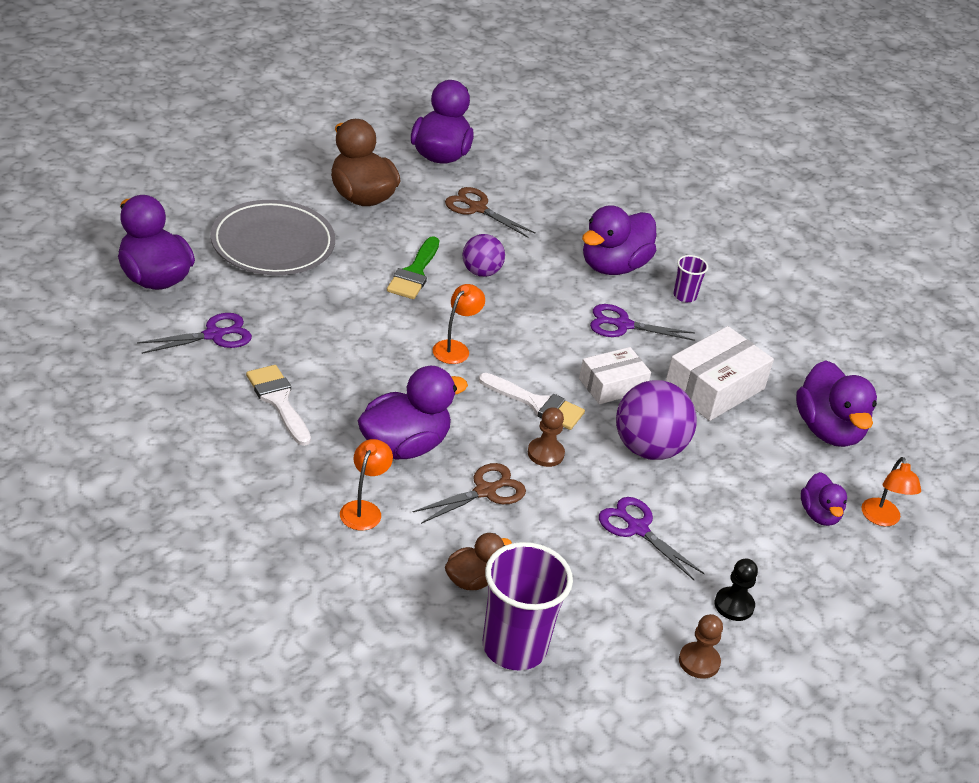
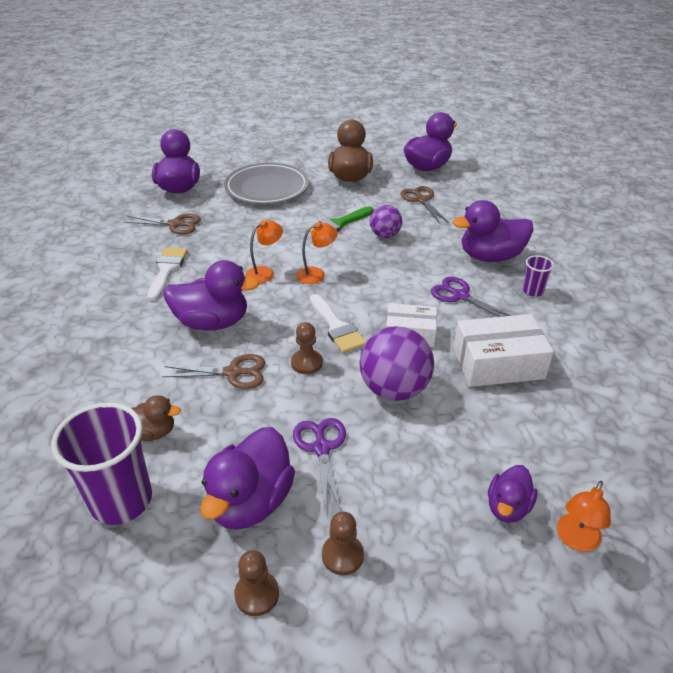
camera: 40 degrees right, 0 degrees up
purple scissors [137,313,252,354] -> brown scissors [124,214,201,234]
orange lamp [340,439,393,531] -> orange lamp moved to [245,220,283,283]
black pawn [715,559,758,621] -> brown pawn [322,512,364,575]
purple duck [796,360,877,447] -> purple duck moved to [200,427,295,530]

